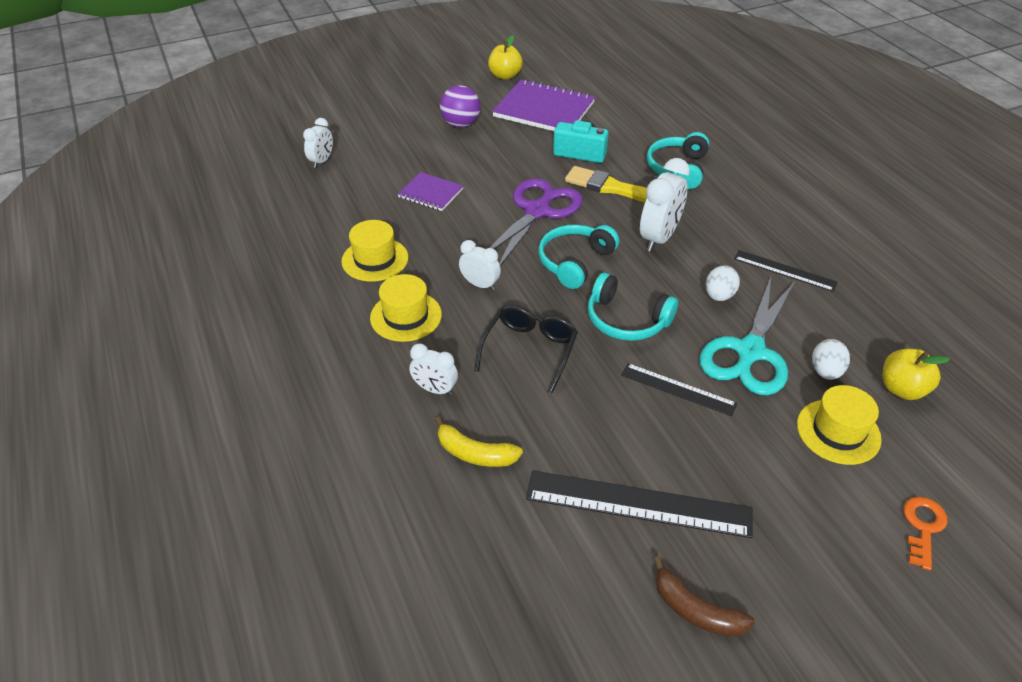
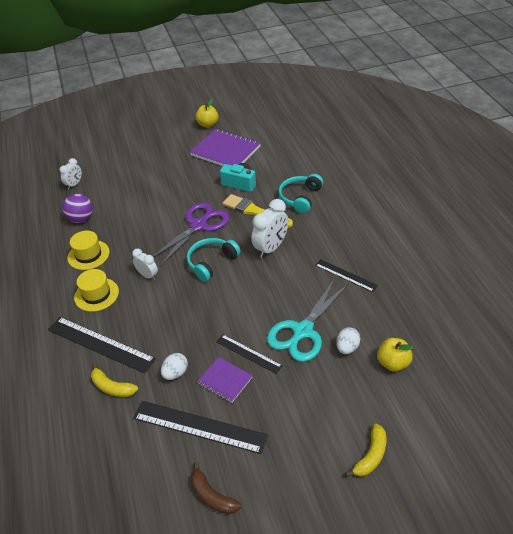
camera: 10 degrees right, 0 degrees up
purple notebook [398,172,463,211] -> purple notebook moved to [197,357,253,403]
white clock [409,344,458,396] -> black ruler [48,317,156,374]
purple ball [440,85,480,128] -> purple ball moved to [63,194,93,223]
black glasses [474,305,578,394] -> none
turquoise headphones [588,273,678,341] -> none
white egg [706,265,740,301] -> white egg moved to [161,353,188,380]
yellow hat [797,385,882,465] -> none
orange key [903,496,948,570] -> yellow banana [345,424,386,477]

